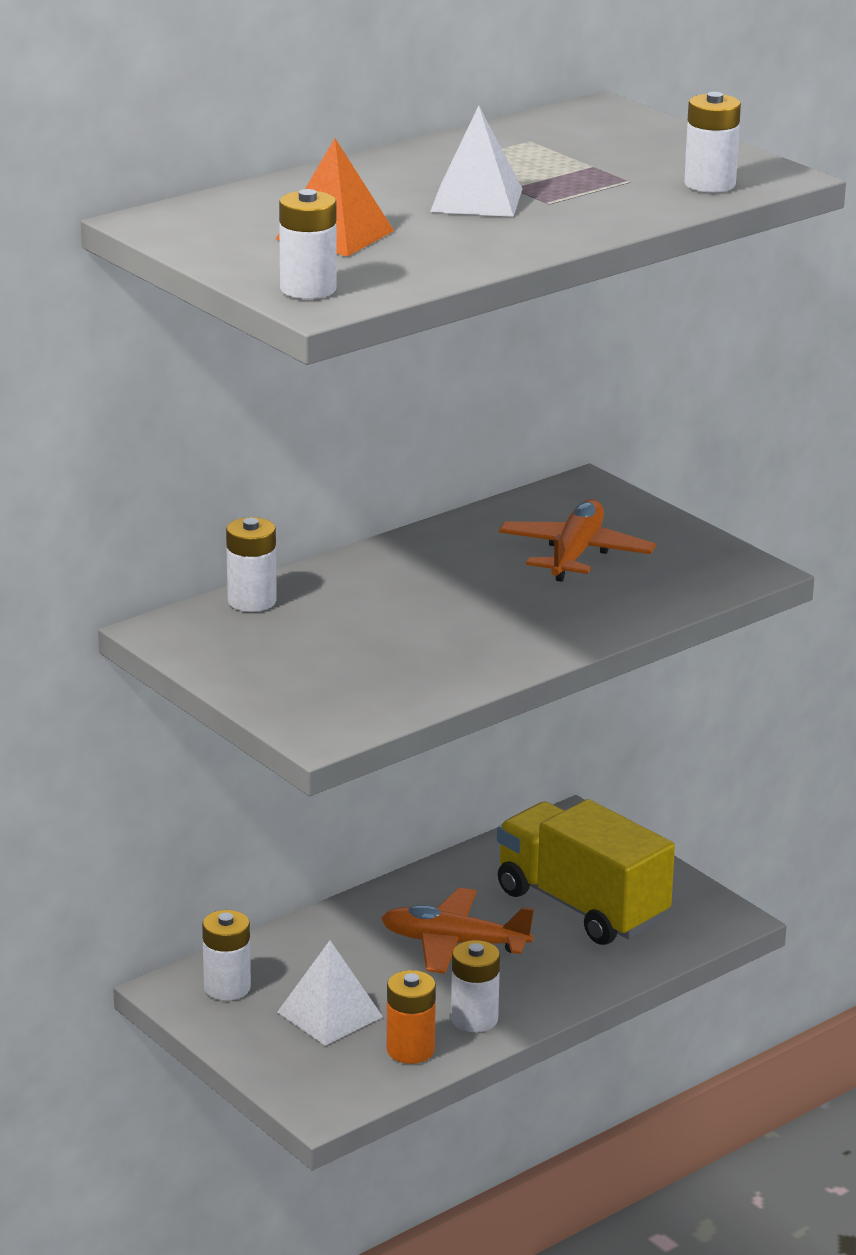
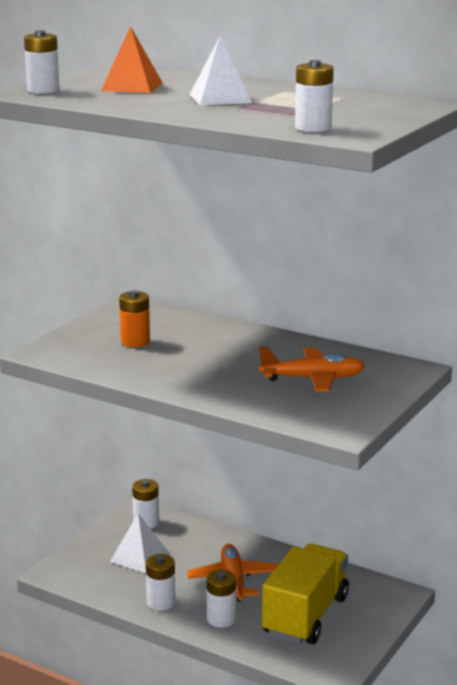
camera: 70 degrees right, 5 degrees down
white battery [226,517,277,612] -> white battery moved to [206,570,236,628]
orange battery [387,970,436,1064] -> orange battery moved to [119,290,150,347]

